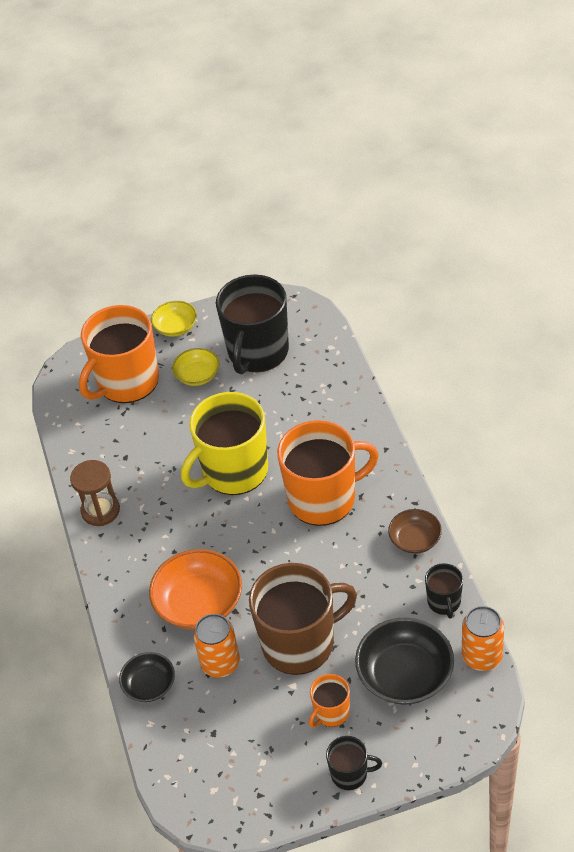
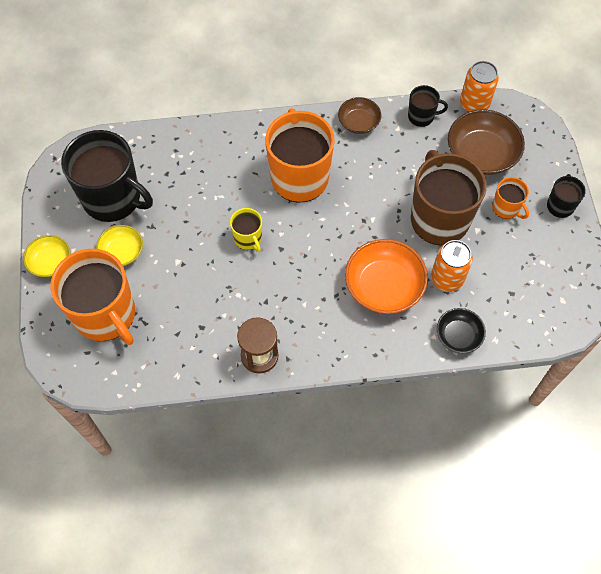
camera: 85 degrees left, 15 degrees up
yellow mug [181,392,268,495] -> yellow mug [230,208,262,252], size x0.47
black bowl [355,617,454,705] -> brown bowl [448,109,525,175]

